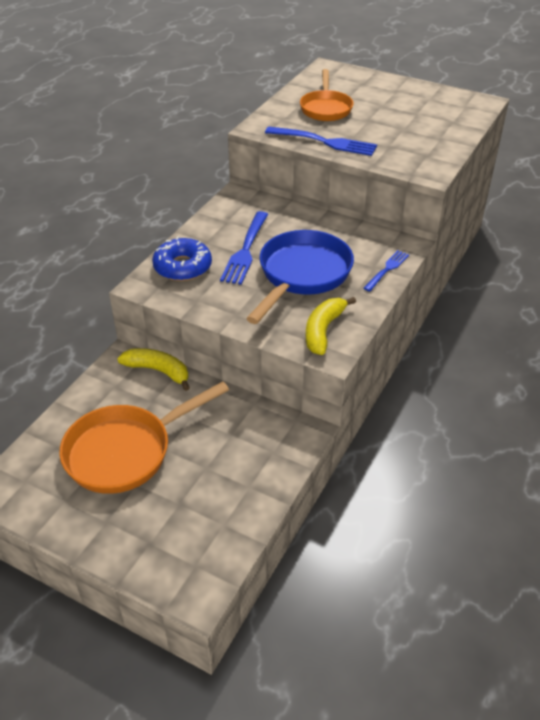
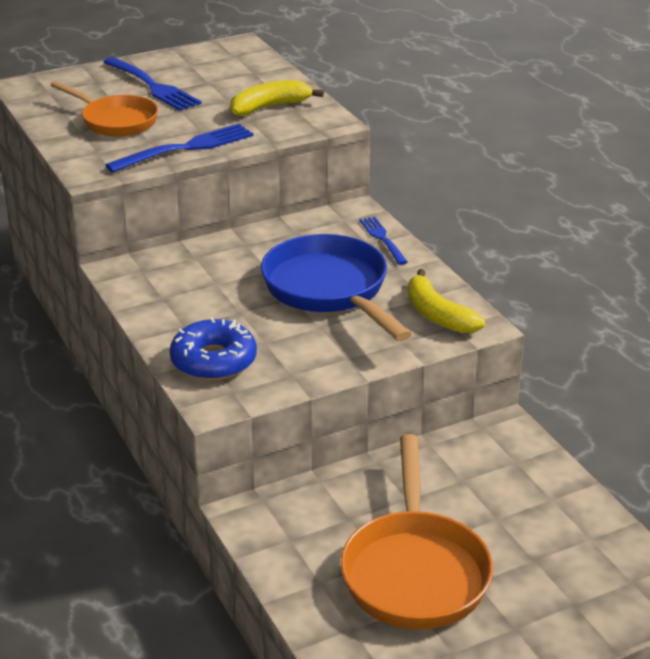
camera: 55 degrees left, 10 degrees down
yellow banana [117,348,190,391] -> yellow banana moved to [230,80,324,116]
blue fork [220,211,268,285] -> blue fork moved to [103,57,202,111]

